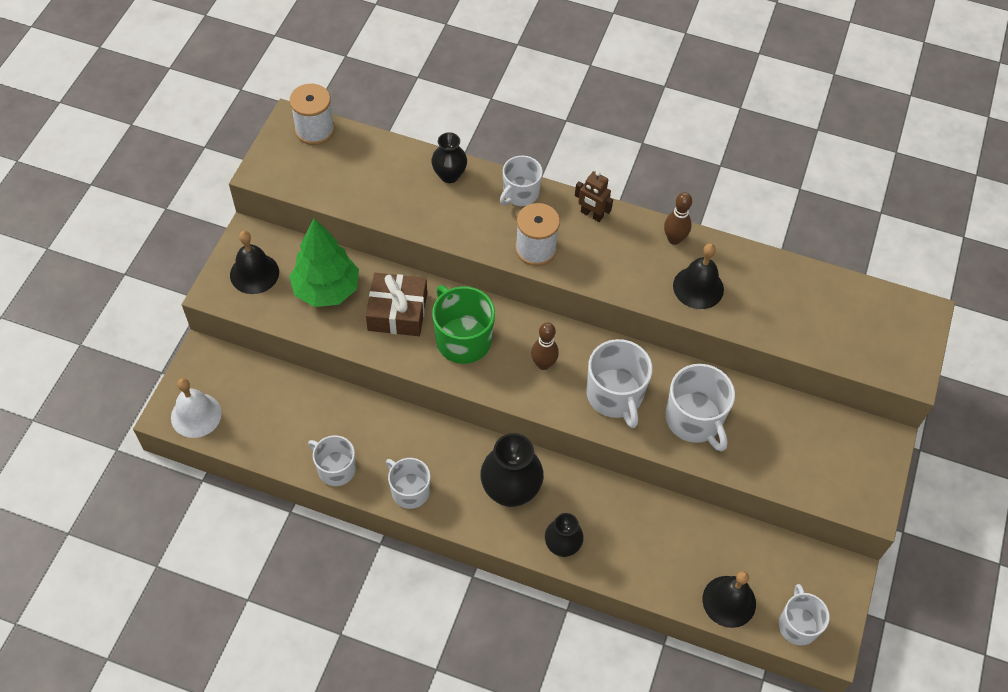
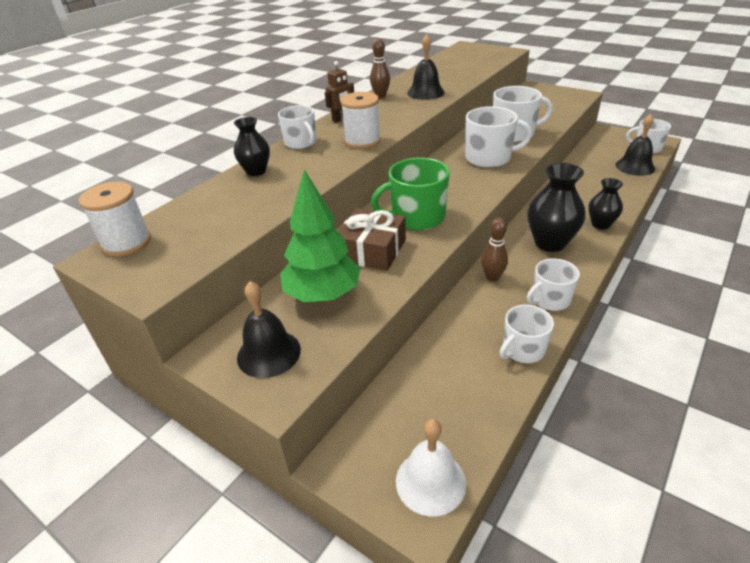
camera: 70 degrees left, 20 degrees down
brown bowling pin [531,323,559,370] -> brown bowling pin moved to [481,218,508,282]

